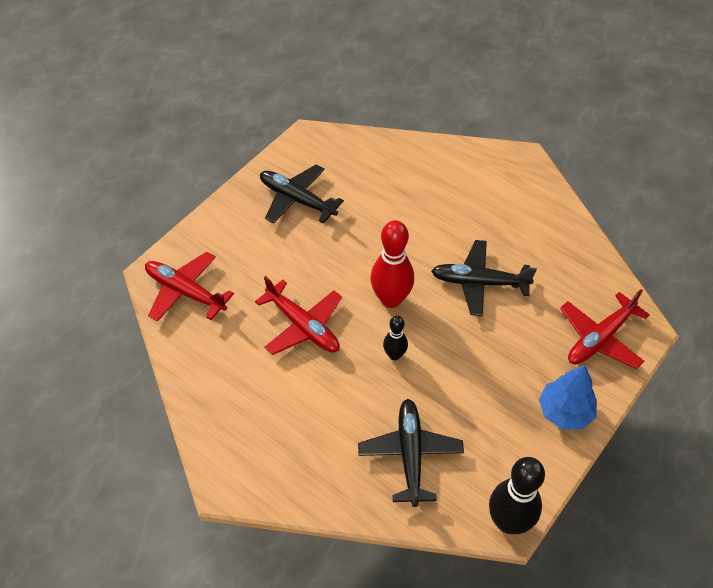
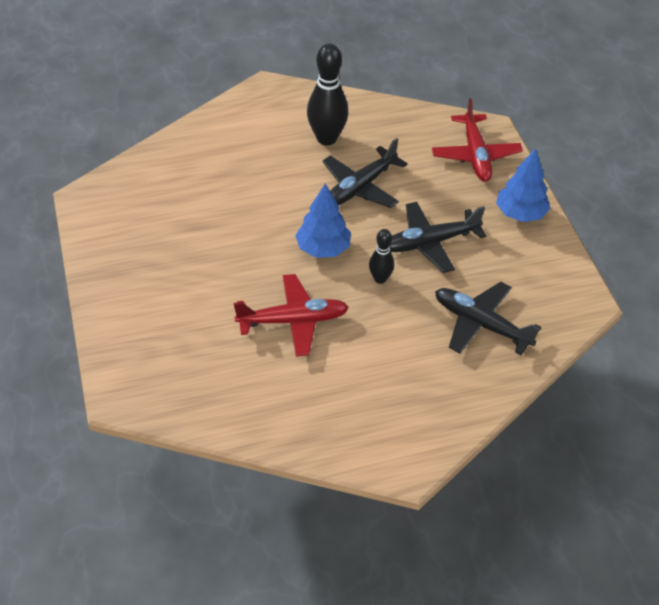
camera: 55 degrees left, 5 degrees down
red plane [145,252,234,322] -> none
black plane [260,164,344,224] -> black plane moved to [389,202,486,273]
red bowling pin [371,220,414,308] -> blue tree [295,184,351,258]
black bowling pin [489,457,545,534] -> black bowling pin moved to [307,43,348,145]

